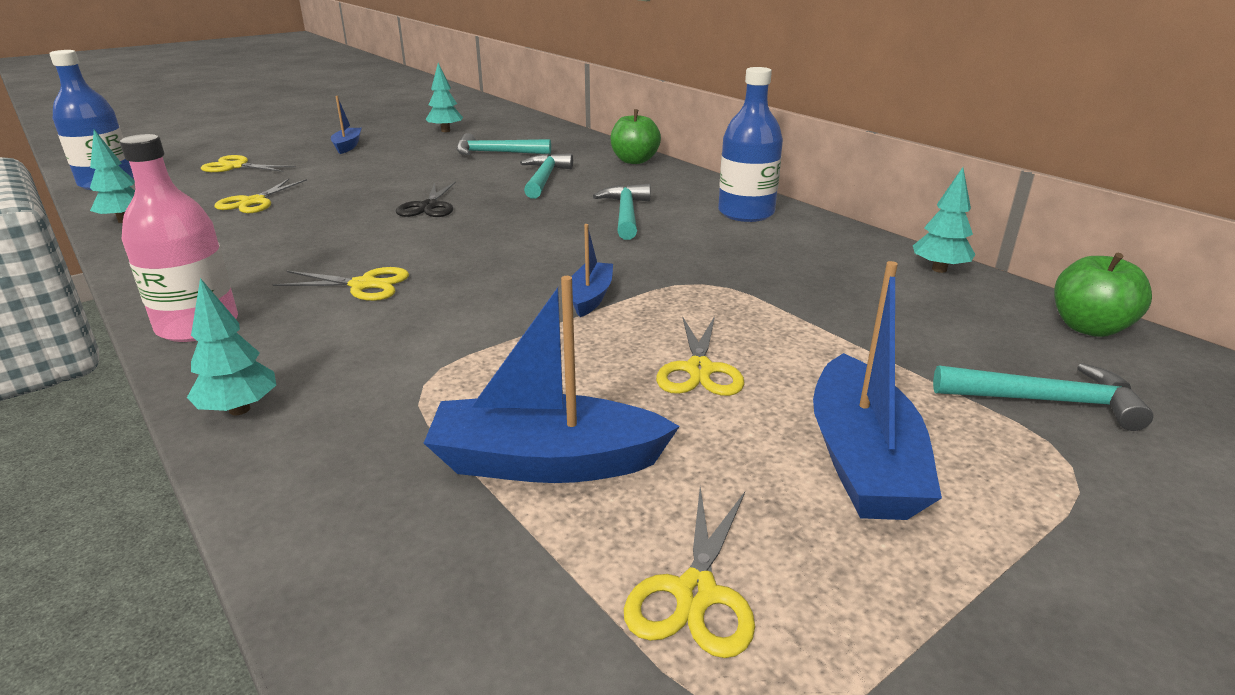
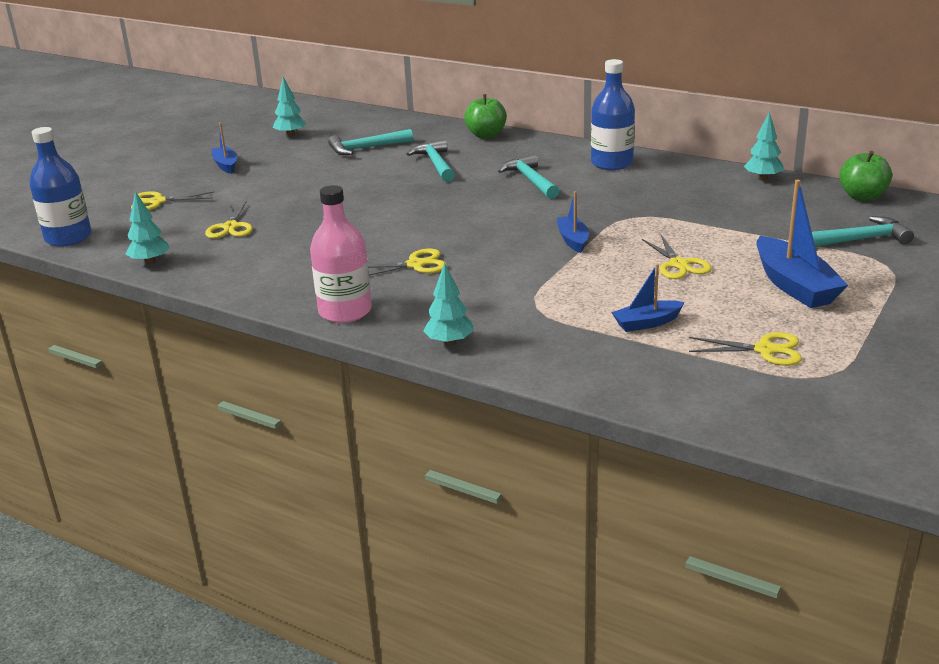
camera: 20 degrees left, 0 degrees up
black scissors [396,181,456,217] -> none
blue boat [424,276,680,483] -> blue boat [611,264,684,332], size x0.57
yellow scissors [624,487,755,658] -> yellow scissors turned 75 degrees counterclockwise [689,332,802,366]

